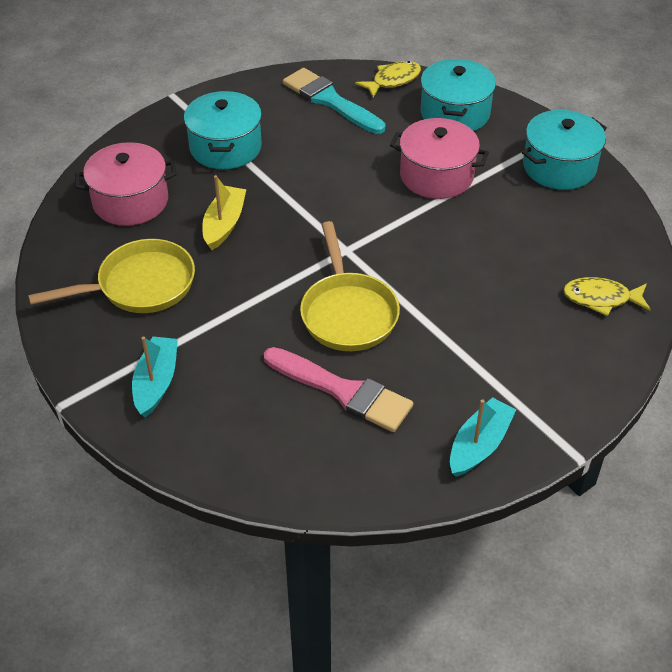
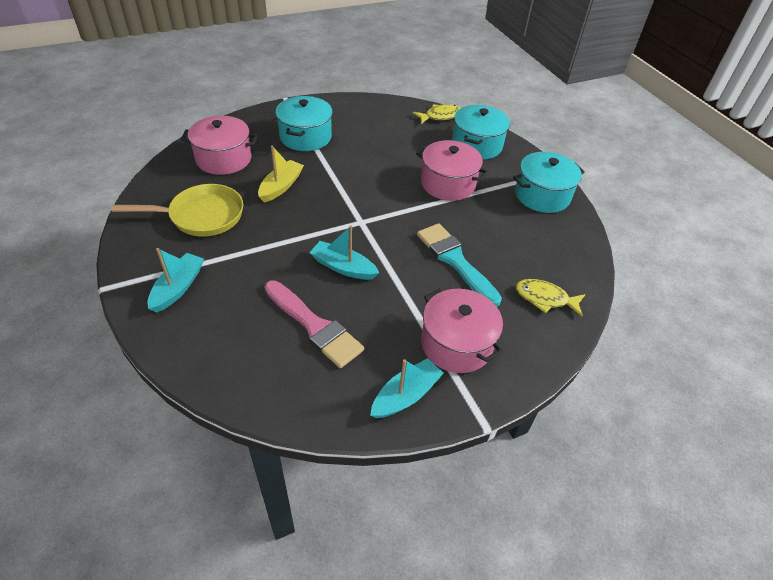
camera: 10 degrees right, 0 degrees up
turquoise brush [283,68,385,134] -> turquoise brush moved to [417,223,502,306]
yellow pan [300,221,400,351] -> turquoise boat [309,225,379,280]
none -> pink pot [421,288,503,373]

